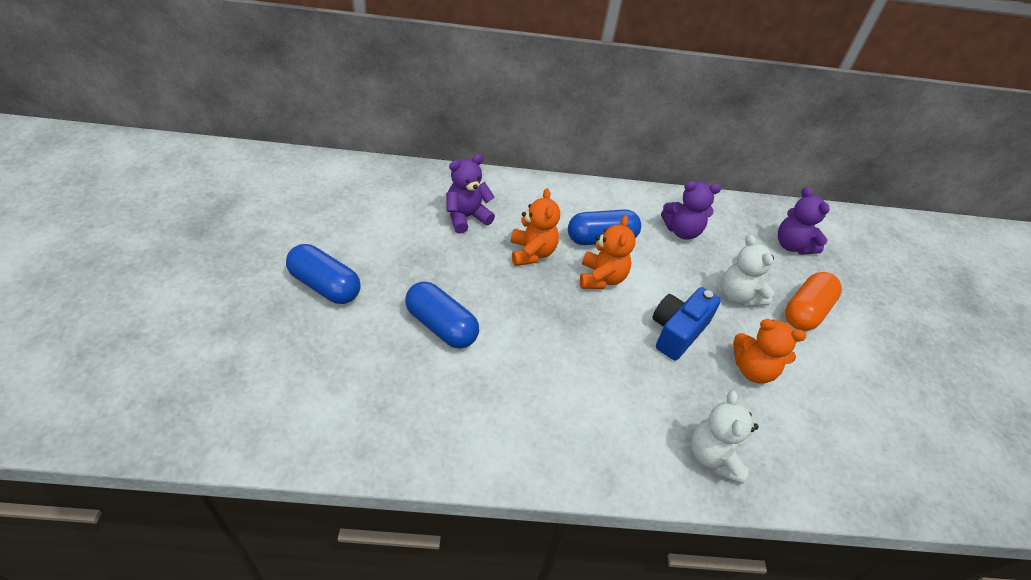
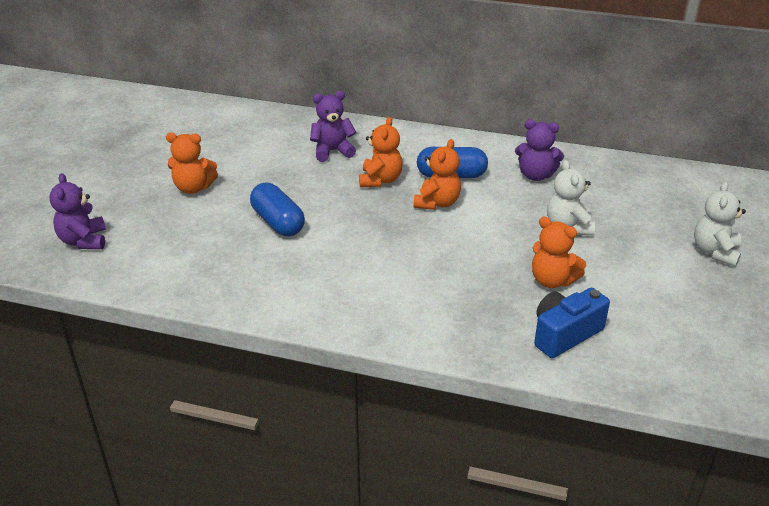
camera: 20 degrees right, 10 degrees down
blue capsule [286,244,360,304] -> orange teddy bear [166,133,218,194]
blue camera [653,287,721,361] -> blue camera moved to [534,288,610,358]
white teddy bear [691,390,759,484] -> white teddy bear moved to [694,182,746,266]
purple teddy bear [778,187,830,255] -> purple teddy bear moved to [49,173,106,249]
orange capsule [785,272,842,331] -> none

